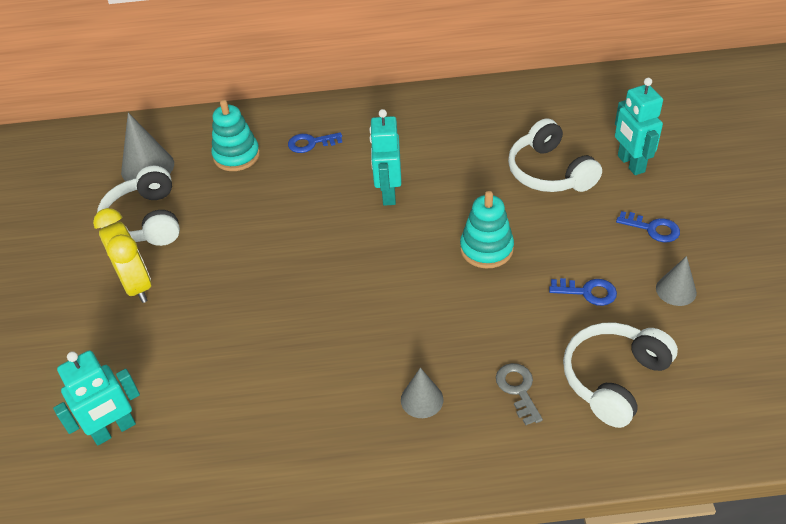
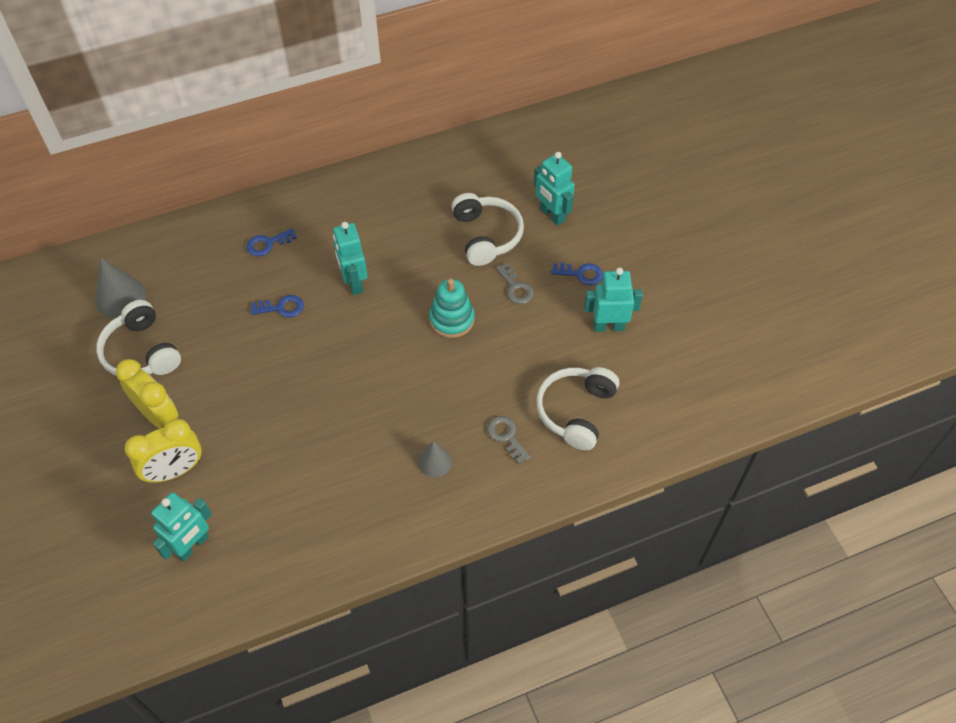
camera: 20 degrees left, 10 degrees up
turquoise stacking toy [211,100,260,171] -> none
white headphones [508,118,602,192] -> white headphones turned 150 degrees counterclockwise [451,193,524,266]
blue key [549,278,617,306] -> blue key moved to [250,295,304,318]
grey cone [656,256,697,306] -> turquoise robot [584,268,643,332]
none -> yellow clock [125,419,202,483]
none -> grey key [496,263,534,304]

